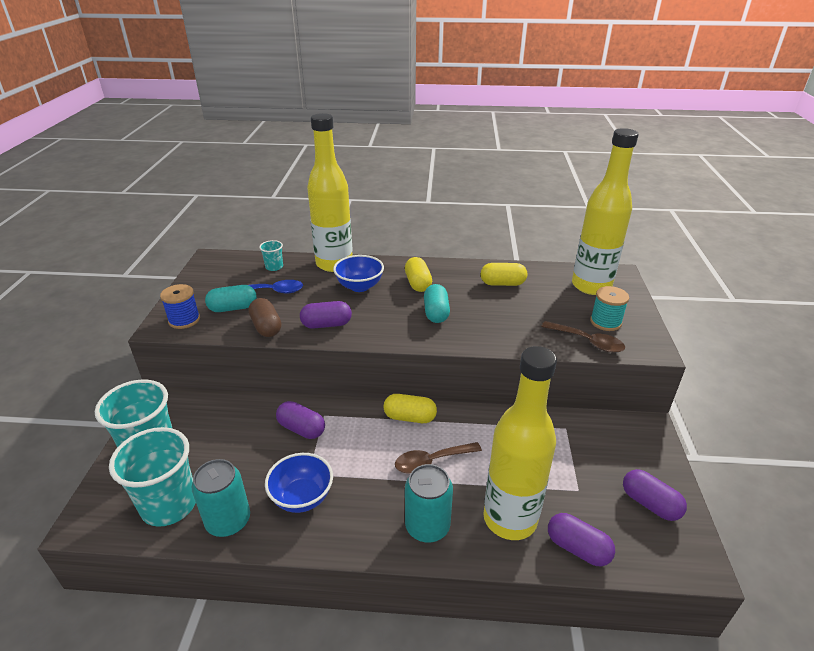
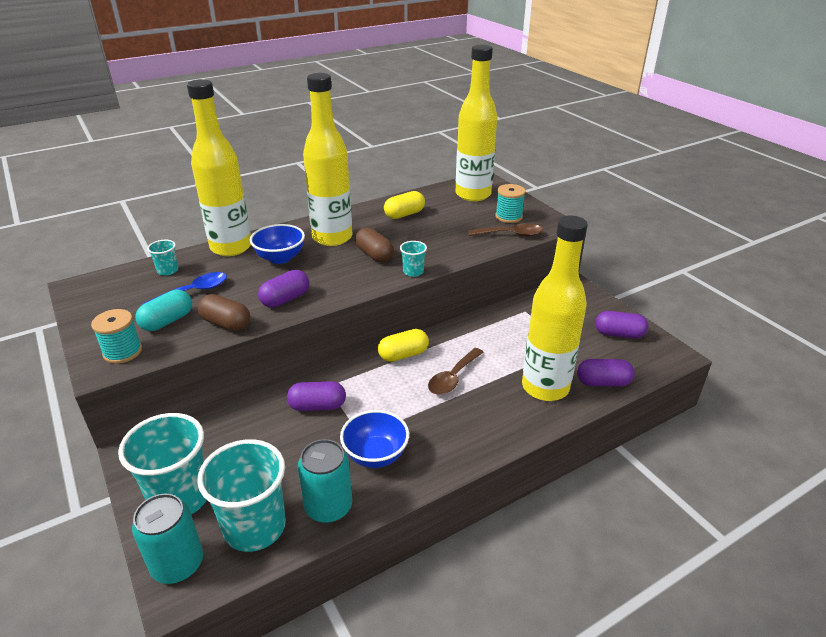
camera: 35 degrees left, 0 degrees up
blue spool [160,284,200,329] -> turquoise spool [91,309,142,364]
yellow capsule [405,257,432,292] -> yellow bottle [303,73,352,246]
turquoise can [405,464,453,542] -> turquoise can moved to [132,494,203,584]
turquoise capsule [424,284,450,323] -> brown capsule [355,228,394,262]
none -> turquoise cup [400,241,427,277]

